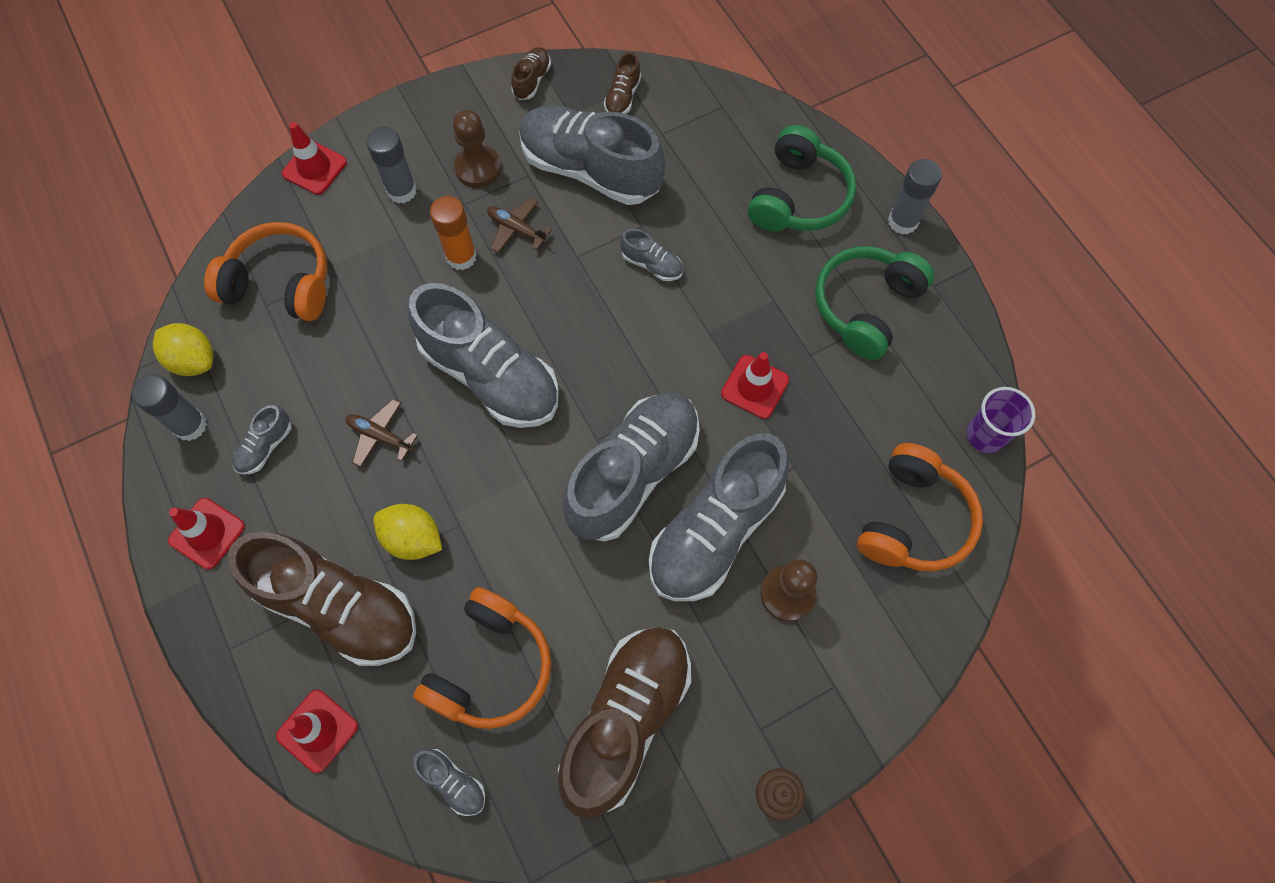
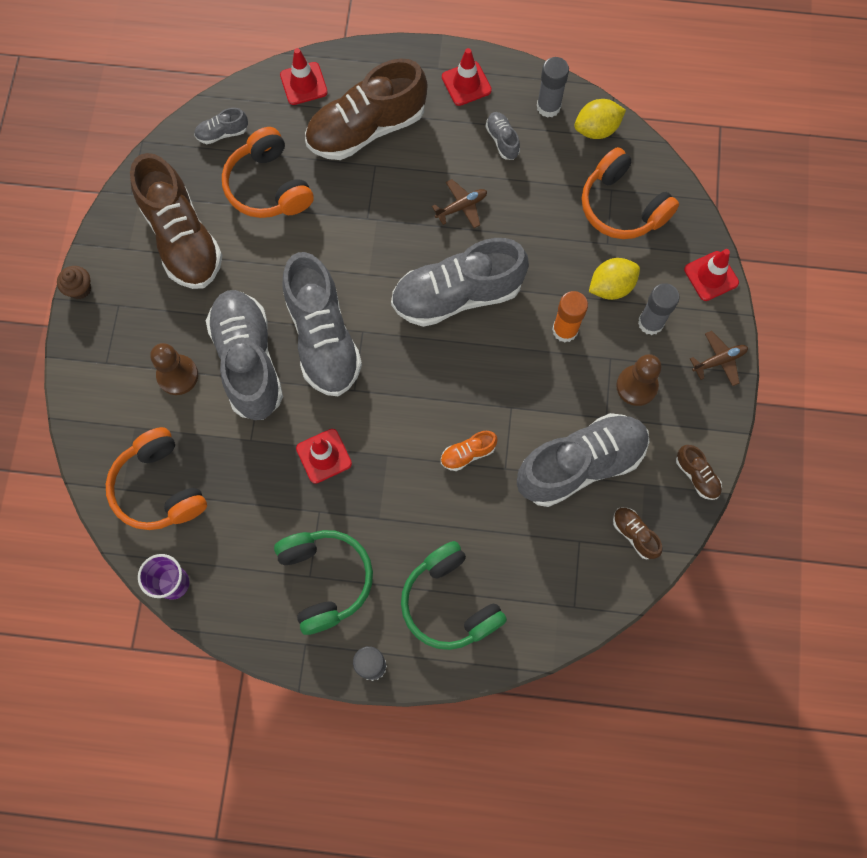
camera: 125 degrees right, 5 degrees up
orange headphones [204,222,327,321] -> orange headphones turned 90 degrees clockwise [582,147,679,239]
yellow lemon [374,504,442,560] -> yellow lemon moved to [589,258,640,300]
brown plane [487,197,552,253] -> brown plane moved to [690,331,748,386]
grey shoe [620,229,683,281] -> orange shoe [441,431,498,471]

